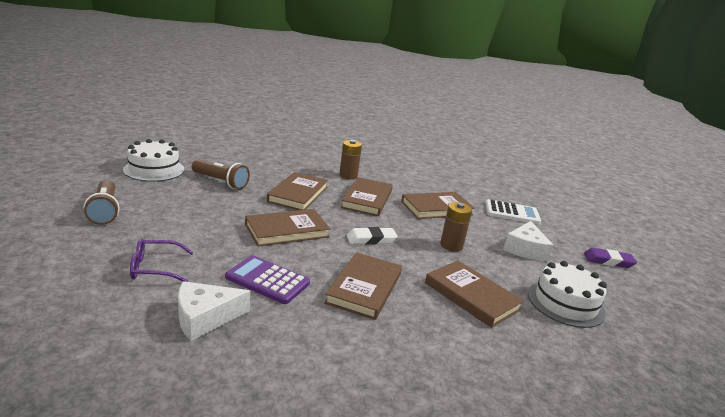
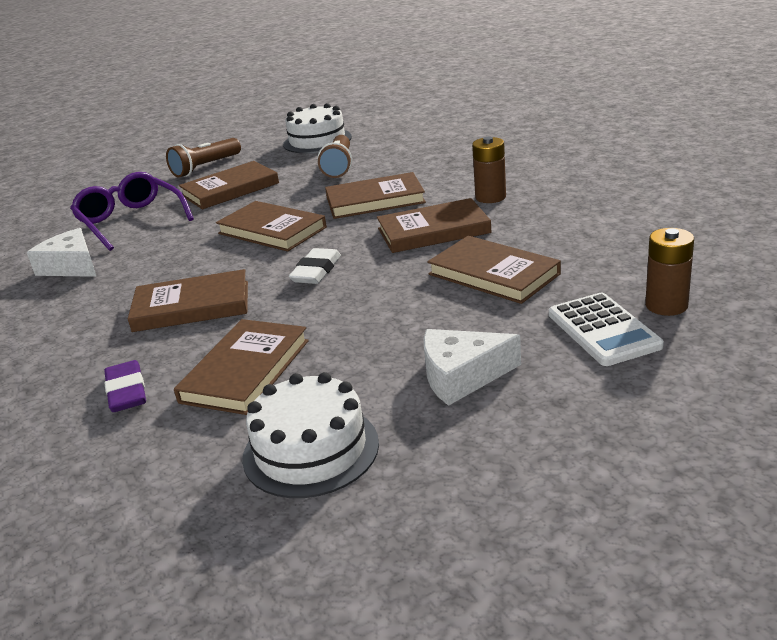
camera: 70 degrees right, 5 degrees up
purple glasses [130,238,194,282] -> purple glasses [70,172,194,251], size x1.58
purple calculator [225,255,310,304] -> none
white eraser [347,227,397,245] -> white eraser turned 60 degrees clockwise [289,248,341,284]
brown battery [440,202,472,252] -> brown battery moved to [645,228,694,316]
purple eraser [584,248,637,268] -> purple eraser moved to [104,360,146,412]
none -> brown book [179,161,279,209]

